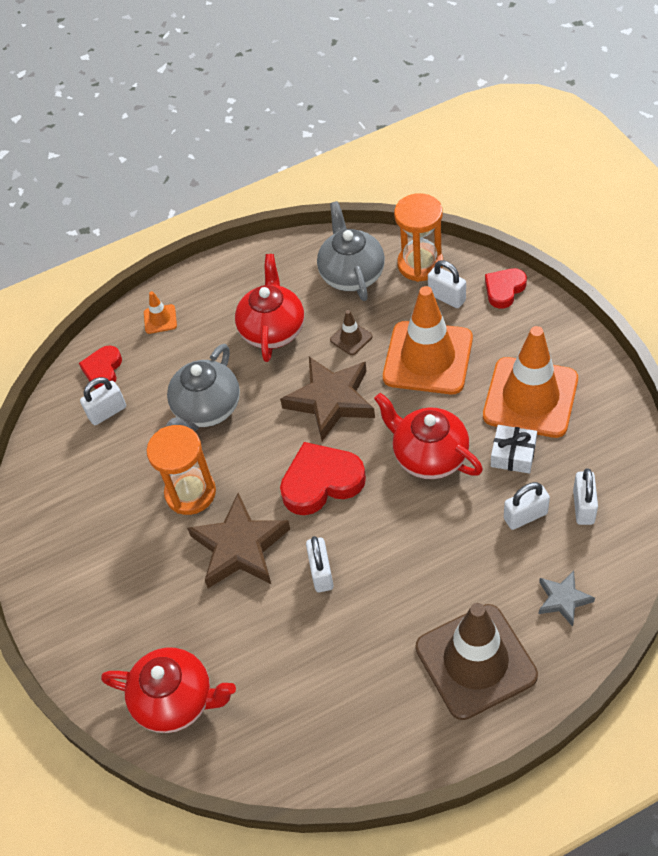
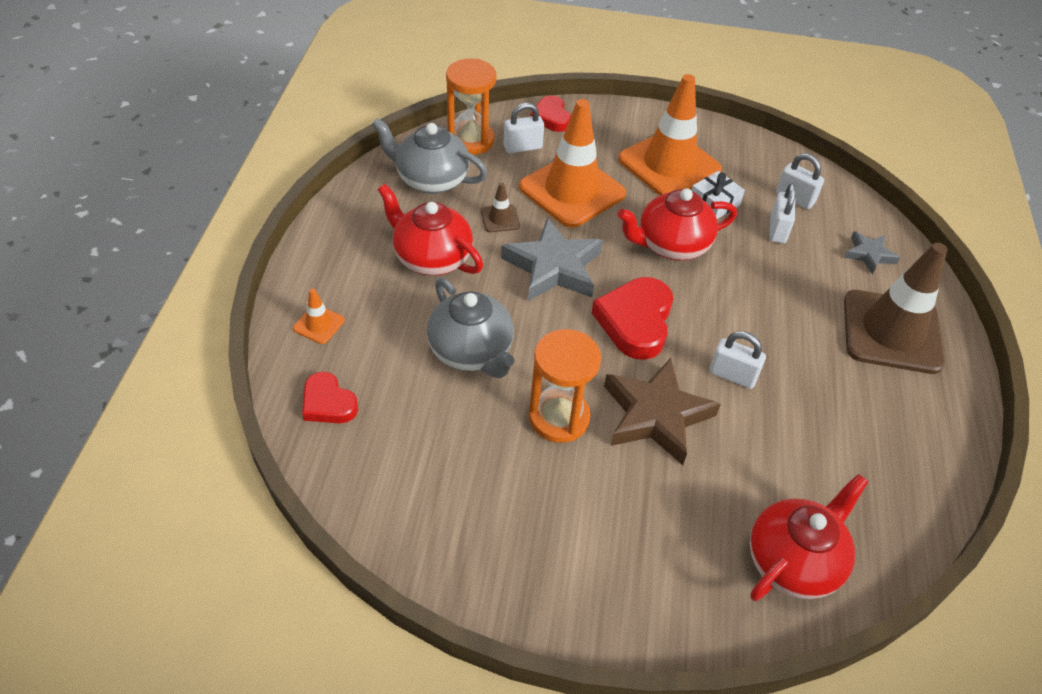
camera: 65 degrees left, 5 degrees down
white padlock [80,377,126,425] -> none
brown star [280,357,375,441] -> grey star [501,217,603,301]

